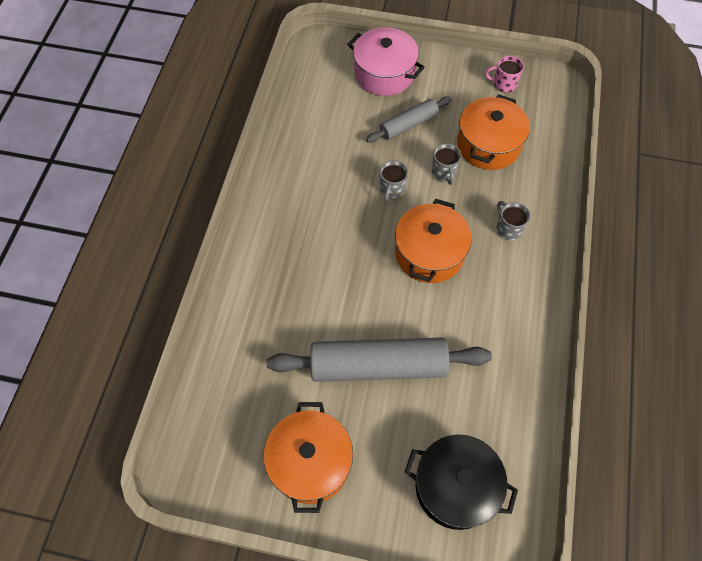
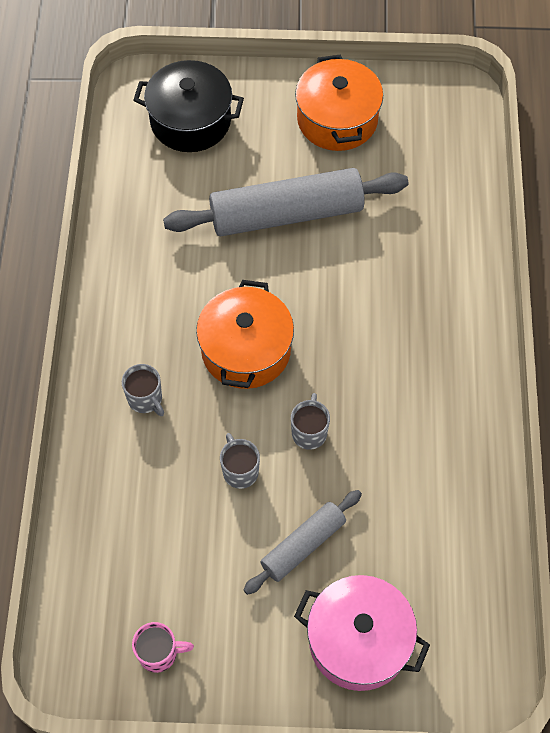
camera: 170 degrees right, 0 degrees up
orange pot [457,94,530,170] -> none

